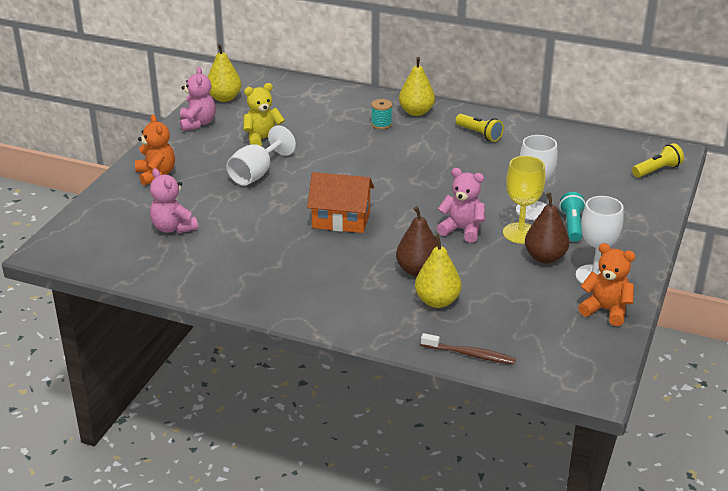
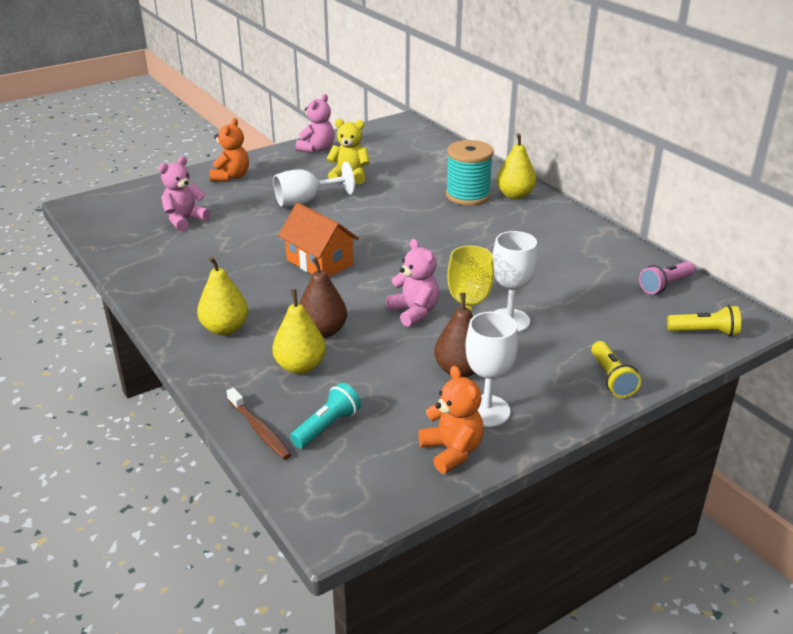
camera: 35 degrees right, 0 degrees up
pink teddy bear [150,168,198,234] -> pink teddy bear turned 45 degrees clockwise [158,156,210,231]
yellow pear [208,44,241,102] -> yellow pear moved to [197,256,248,335]
turquoise spool [371,99,392,129] -> turquoise spool [446,140,494,205], size x2.02
yellow flashlight [455,114,504,142] -> yellow flashlight moved to [591,341,641,398]
turquoise flashlight [559,192,586,242] -> turquoise flashlight moved to [290,383,361,448]
none -> pink flashlight [639,261,695,294]

